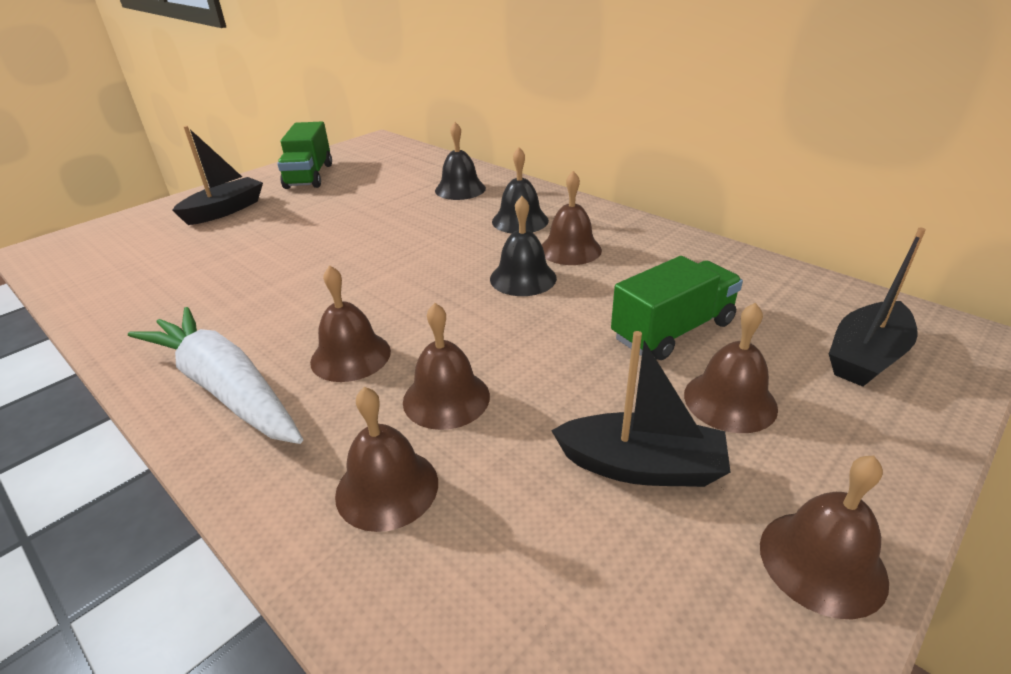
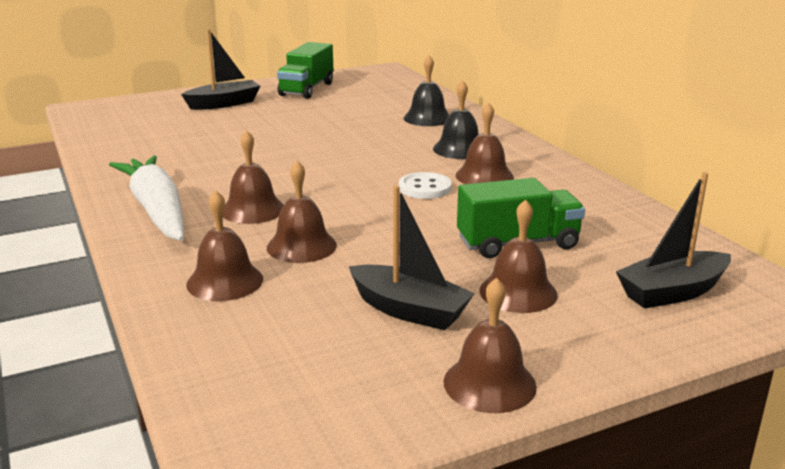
camera: 20 degrees right, 10 degrees down
black bell [490,196,557,296] -> white button [399,172,452,199]

